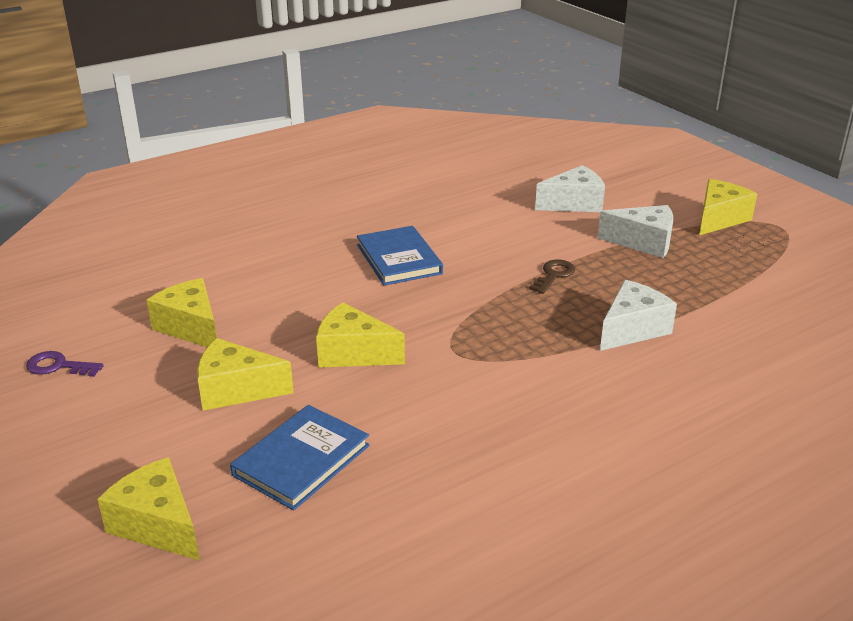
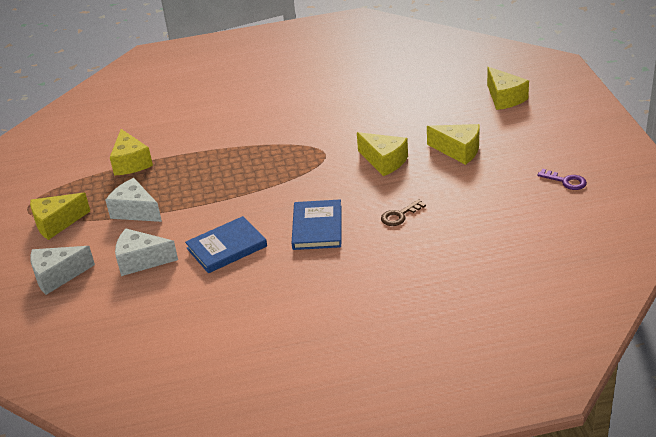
camera: 155 degrees left, 5 degrees up
yellow cheese [146,278,217,347] -> yellow cheese moved to [110,129,153,176]
blue book [230,405,370,511] -> blue book moved to [185,216,267,273]
brown key [529,259,575,294] -> brown key moved to [381,199,426,226]
white cheese [600,280,677,351] -> white cheese moved to [30,246,95,295]

